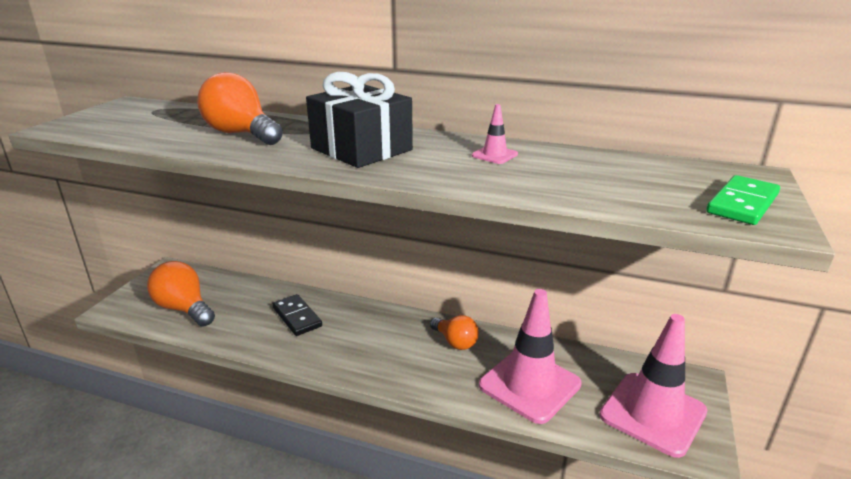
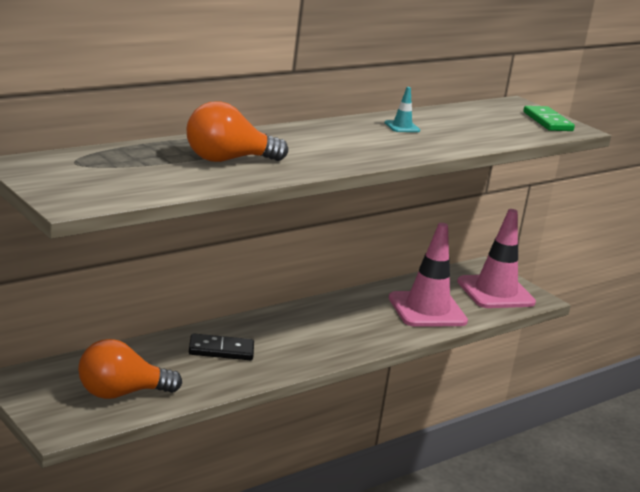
camera: 60 degrees left, 5 degrees down
black gift [306,72,413,168] -> none
orange light bulb [430,315,479,350] -> none
pink traffic cone [472,104,518,164] -> turquoise traffic cone [385,87,420,132]

